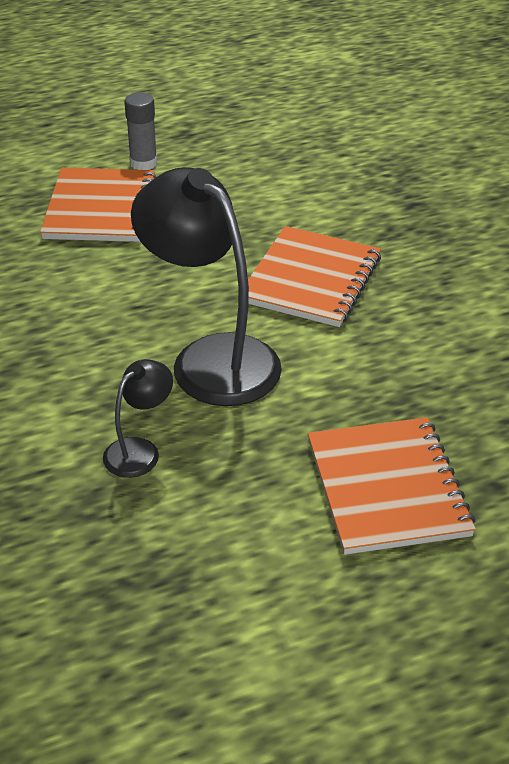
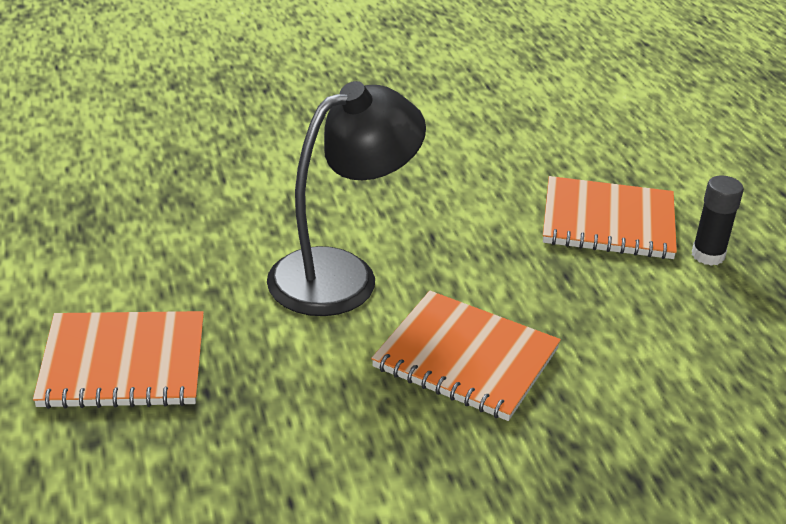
camera: 95 degrees right, 5 degrees down
black lamp [103,359,173,478] -> none
grey glue stick [124,92,158,170] -> black glue stick [692,176,744,266]

